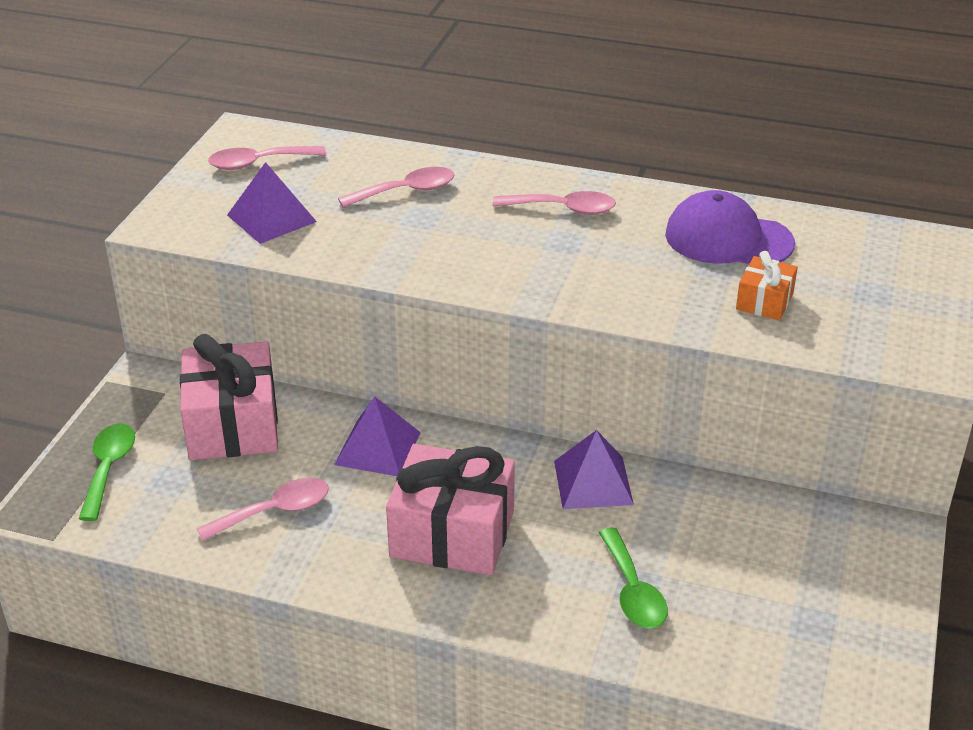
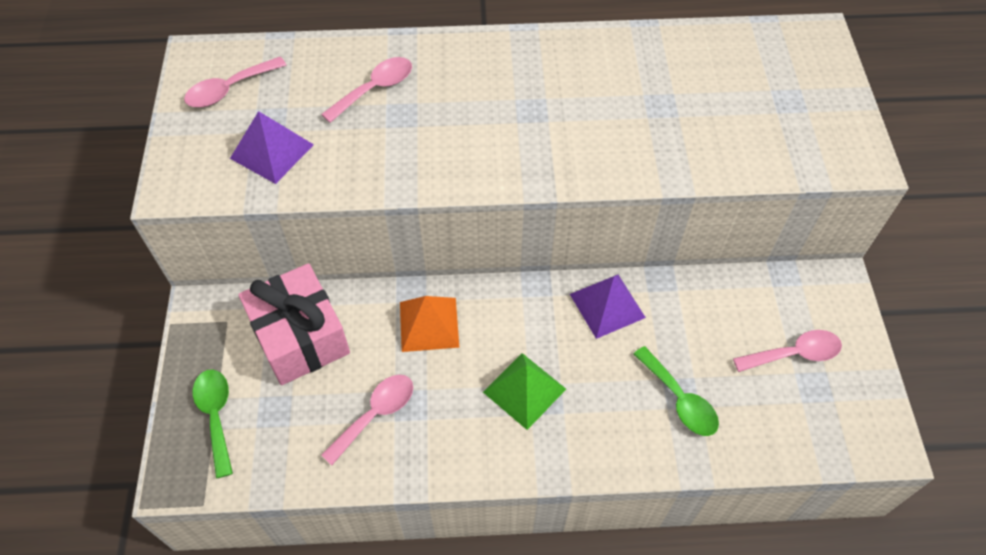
camera: 20 degrees left, 20 degrees up
purple pyramid [334,396,421,476] -> orange pyramid [400,296,459,352]
pink gift [386,444,515,575] -> green pyramid [483,353,566,430]
pink spoon [493,191,616,215] -> pink spoon moved to [733,330,842,372]
purple cap [665,190,795,264] -> none
orange gift [736,251,798,320] -> none

